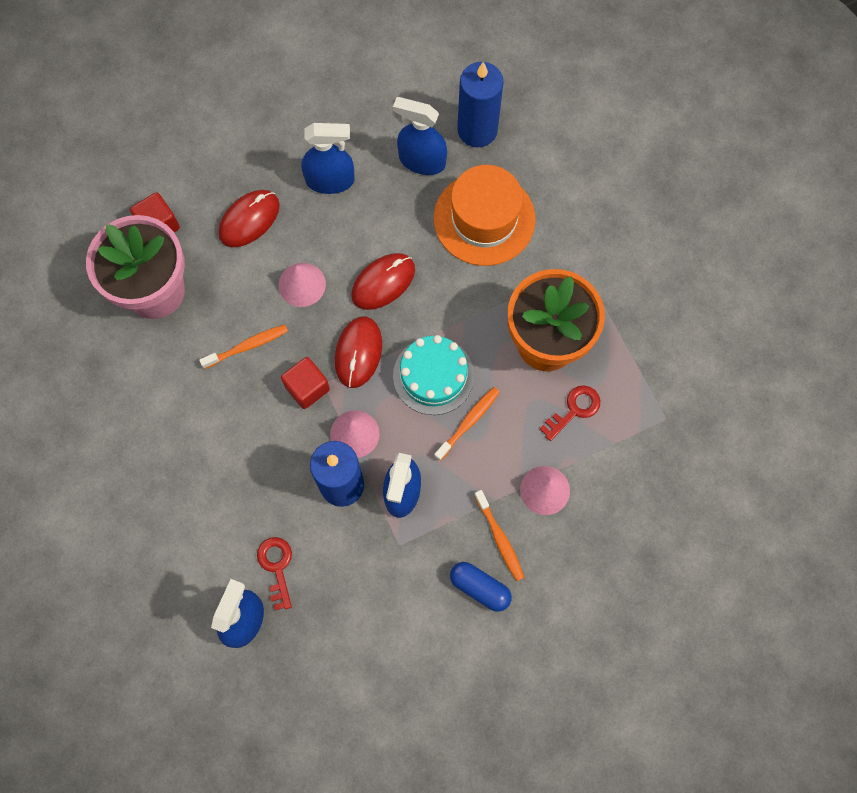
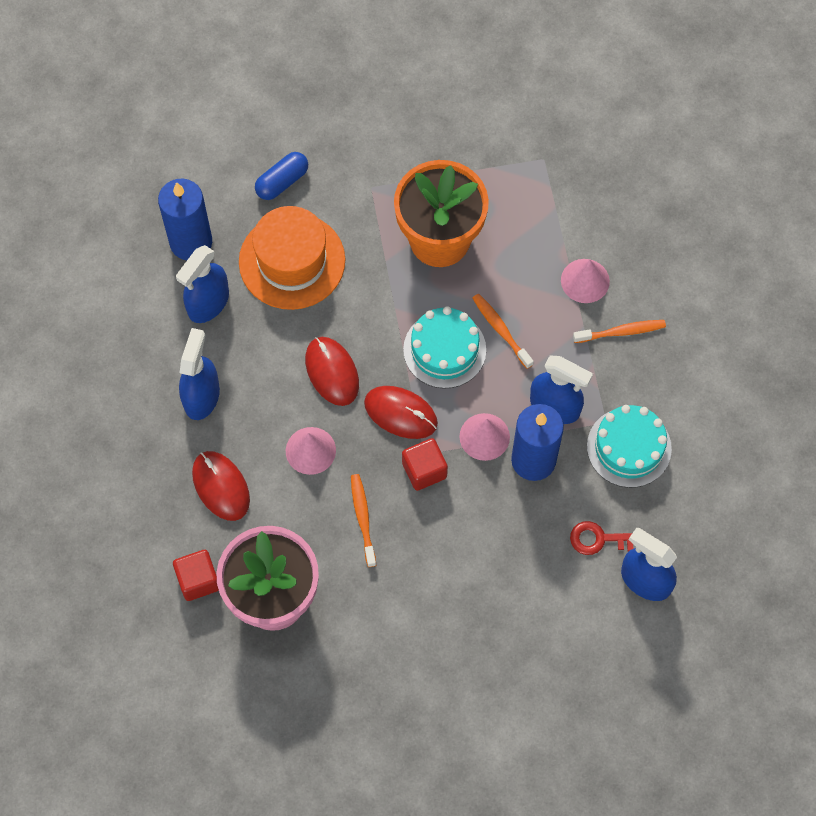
camera: 75 degrees left, 5 degrees down
blue capsule [450,562,512,612] -> blue capsule moved to [255,152,308,200]
red key [540,386,600,441] -> none
none -> turquoise cake [587,405,672,488]

